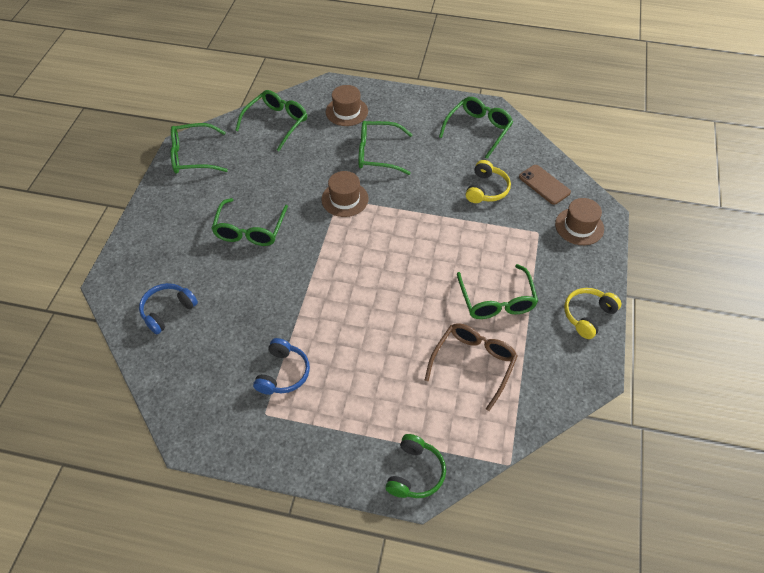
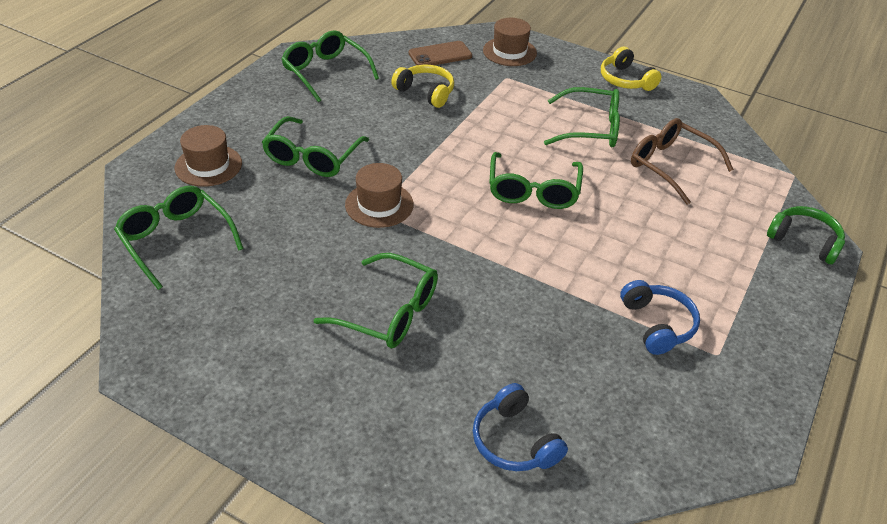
camera: 75 degrees left, 10 degrees down
green glasses [170,123,228,174] -> green glasses moved to [489,152,583,209]
blue headphones [253,338,310,395] -> blue headphones turned 45 degrees clockwise [620,280,700,355]

